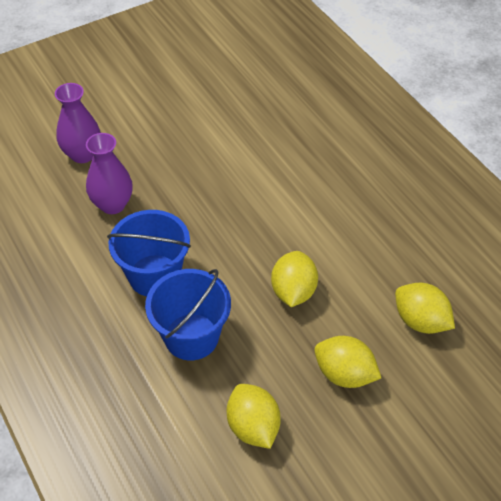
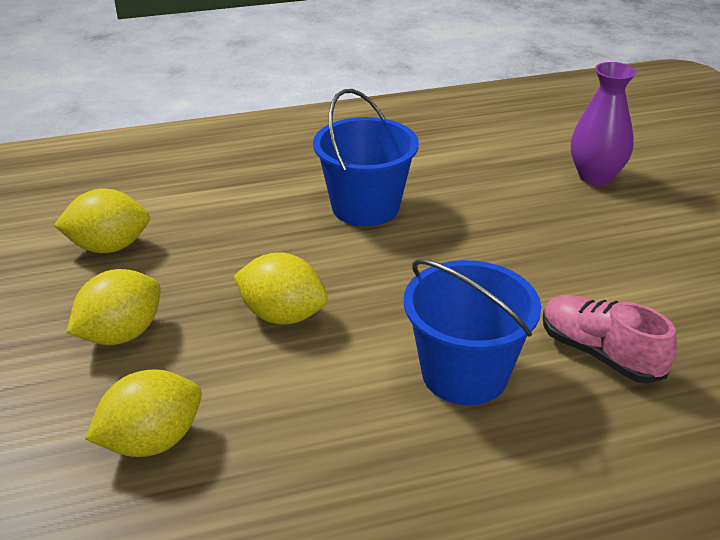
camera: 105 degrees right, 15 degrees down
purple vase [86,133,133,214] -> none
blue bucket [145,269,231,360] -> blue bucket moved to [404,259,541,405]
none -> pink shoe [543,295,677,383]

